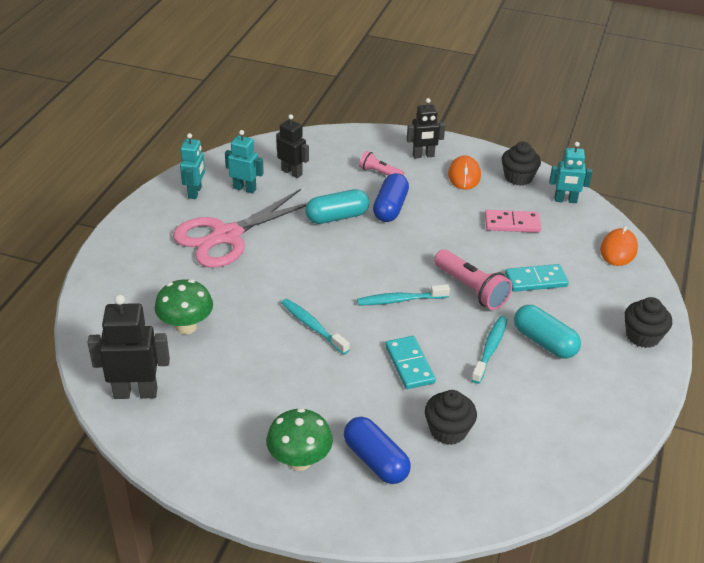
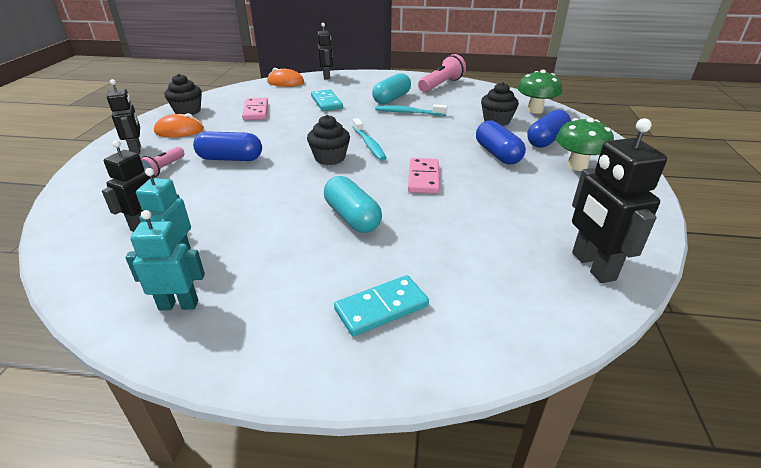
camera: 100 degrees left, 5 degrees down
green mushroom [154,279,213,334] -> green mushroom moved to [517,70,562,114]
pink scissors [173,189,307,268] -> none
turquoise toothbrush [281,299,350,355] -> pink domino [408,158,439,194]
turquoise capsule [305,189,369,224] -> turquoise capsule moved to [324,176,382,233]
turquoise domino [385,336,436,389] -> turquoise domino moved to [334,275,429,336]
pink flashlight [434,249,512,310] -> pink flashlight moved to [418,54,466,92]
turquoise robot [549,142,592,203] -> none
black cupcake [624,297,672,348] -> black cupcake moved to [307,115,350,165]
none -> black robot [317,23,333,80]
none -> blue capsule [476,121,526,164]

